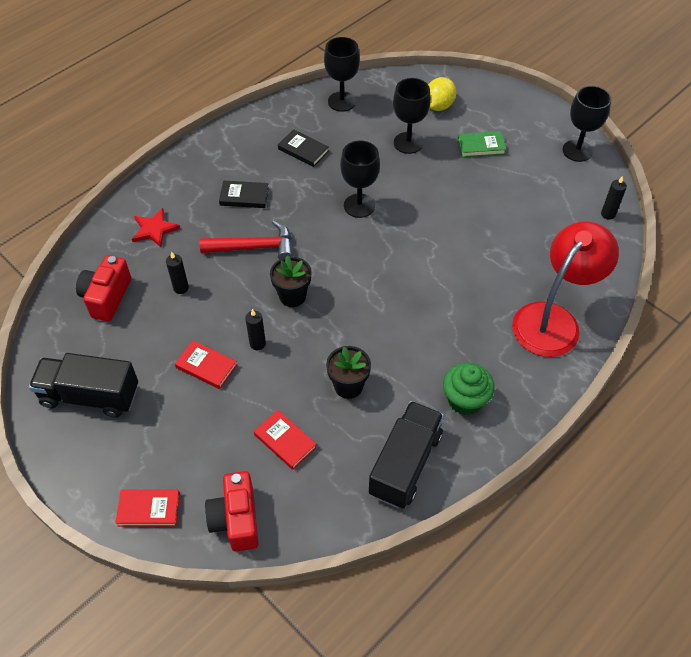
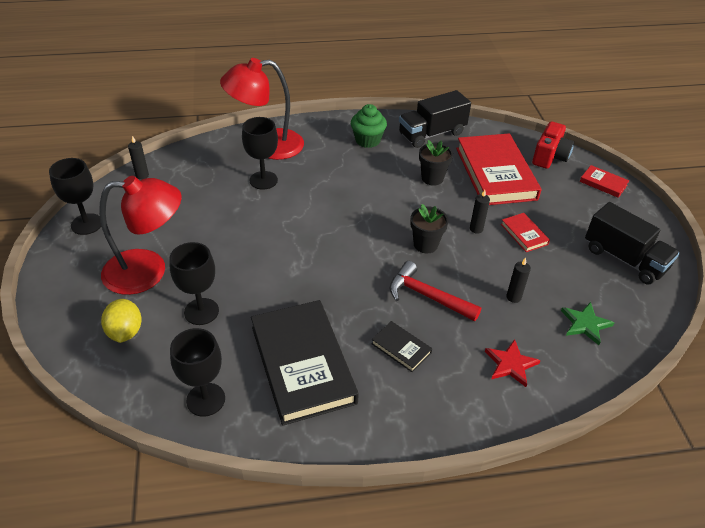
camera: 145 degrees left, 10 degrees down
red camera [76,255,131,322] -> green star [561,302,614,345]
red book [254,410,317,470] -> red book [456,133,542,205], size x2.29
black book [278,129,329,167] -> black book [251,300,359,426], size x2.29
black goblet [340,140,380,218] -> black goblet moved to [242,117,278,190]
yellow lemon [428,77,456,111] -> yellow lemon turned 75 degrees counterclockwise [101,299,142,343]
green book [458,131,506,157] -> red lamp [99,176,182,295]

